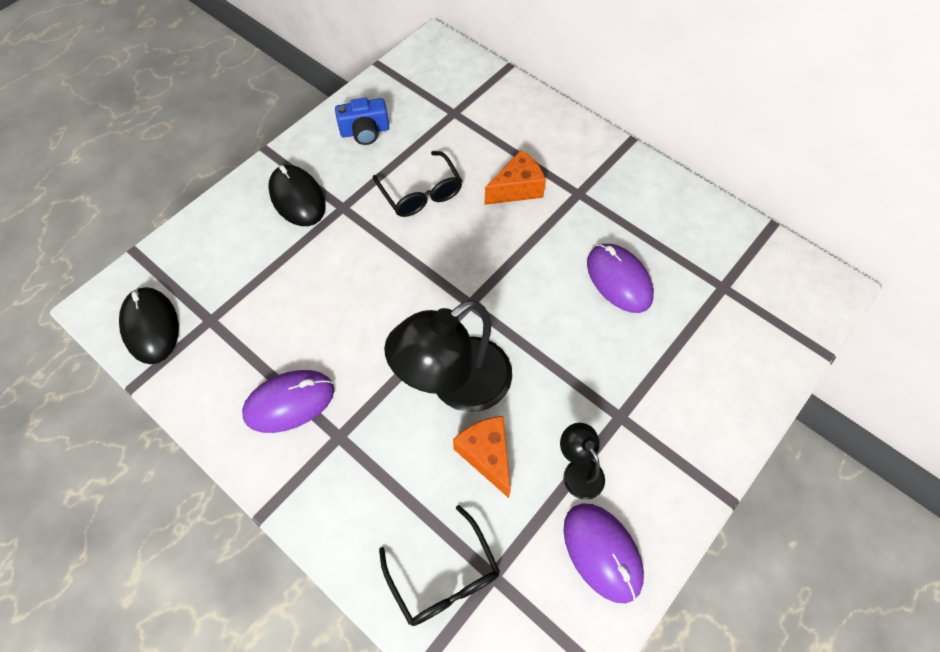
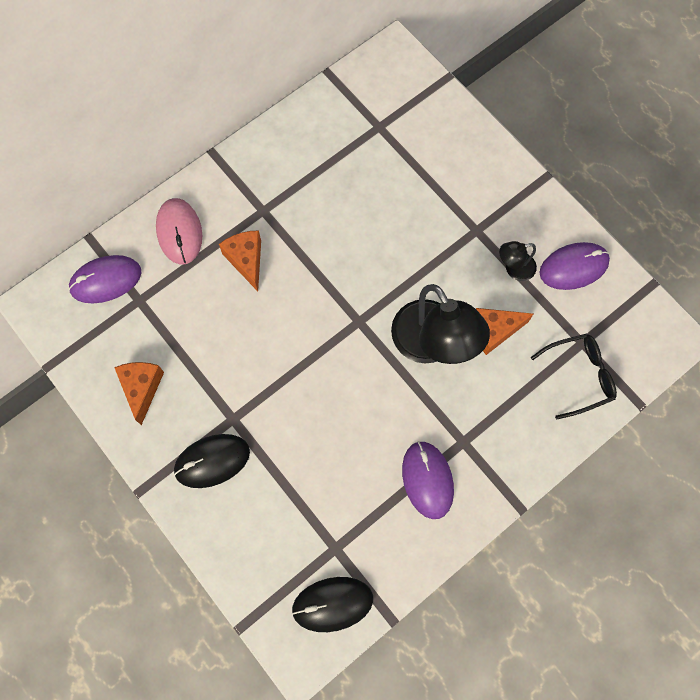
camera: 80 degrees left, 10 degrees up
blue camera [335,98,389,145] -> orange cheese [114,362,164,425]
black glasses [373,151,462,217] -> none
purple mouse [587,244,654,313] -> purple mouse moved to [68,255,141,304]
none -> pink mouse [156,198,202,264]

